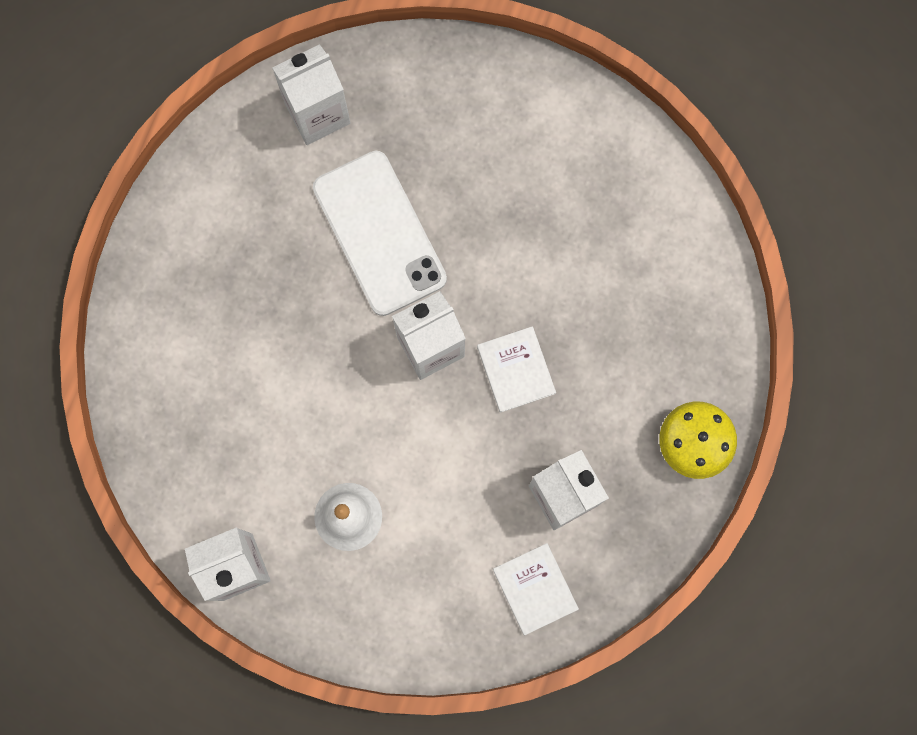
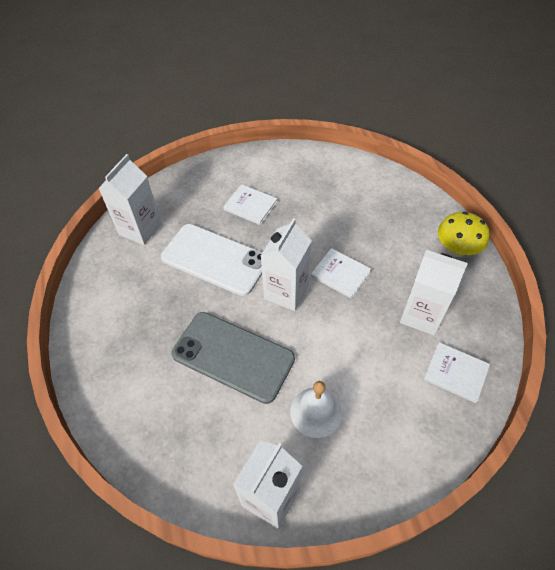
camera: 35 degrees left, 25 degrees down
none -> grey phone [171,312,295,404]
none -> white book [223,184,278,225]

